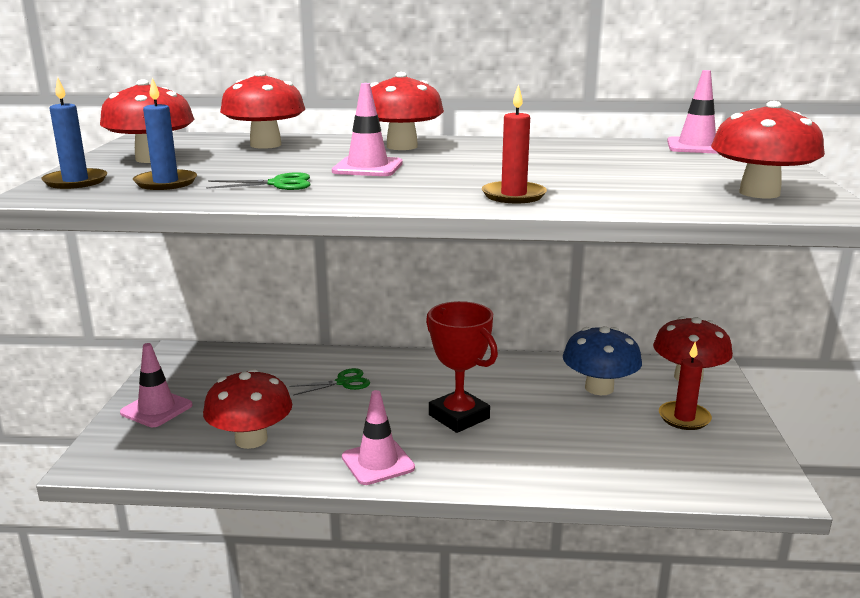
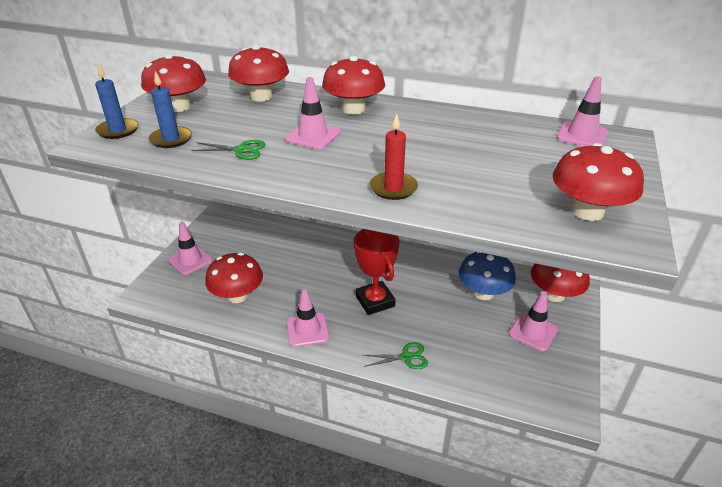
camera: 15 degrees right, 15 degrees up
green scissors [289,368,370,396] -> green scissors moved to [363,342,428,369]
red candle [659,342,712,430] -> pink traffic cone [509,291,558,351]

